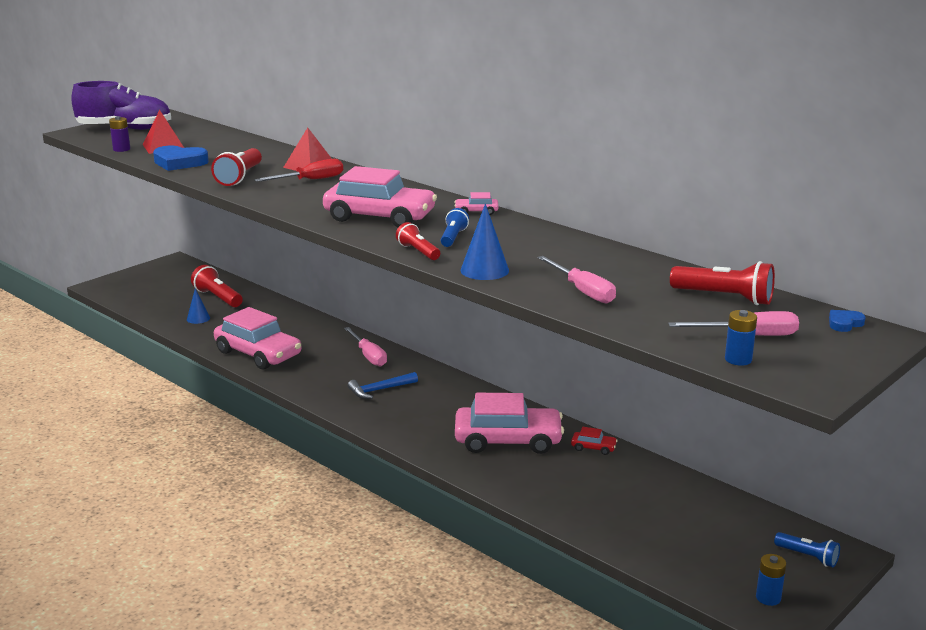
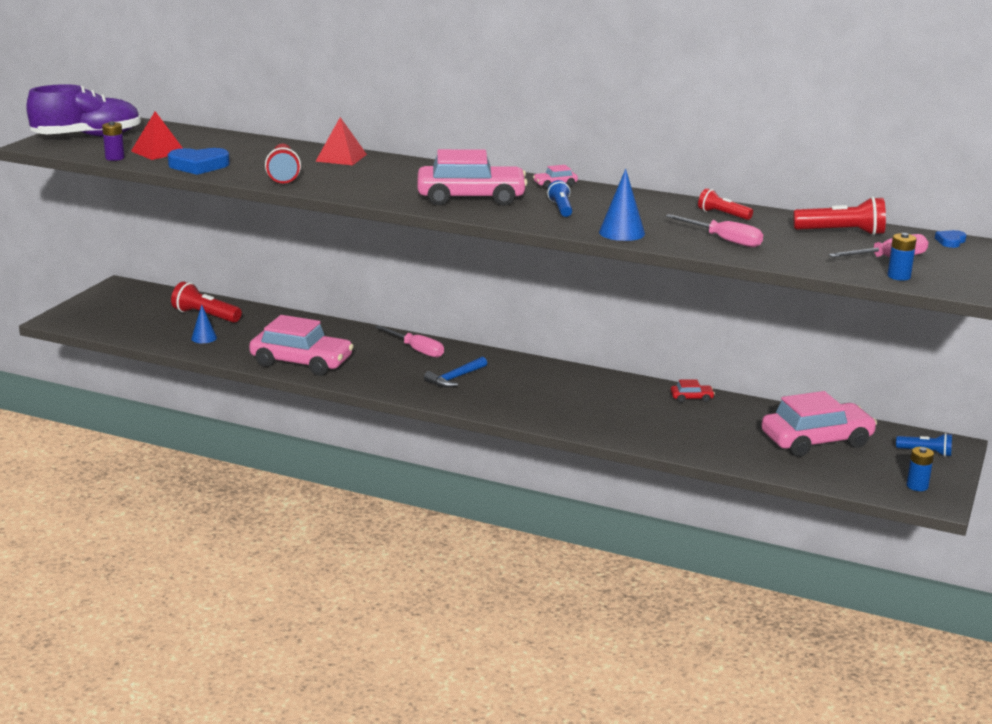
camera: 20 degrees left, 0 degrees up
red screwdriver [254,159,343,182] -> none
red flashlight [396,222,440,260] -> red flashlight moved to [698,188,753,220]
pink car [455,393,564,454] -> pink car moved to [761,391,877,457]

